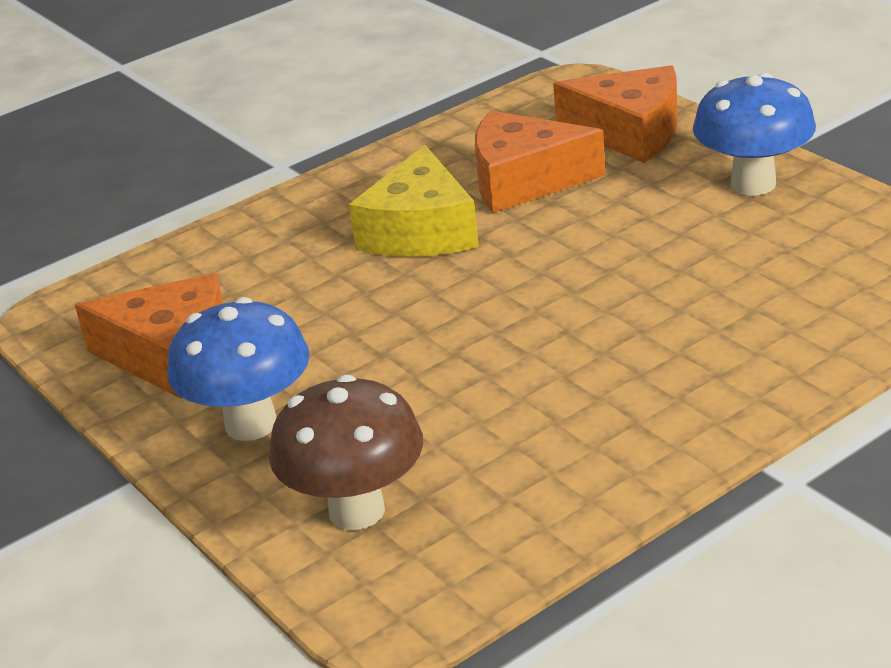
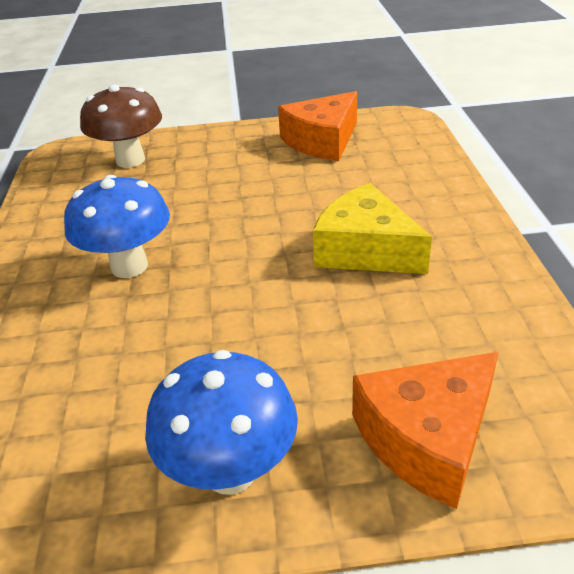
camera: 120 degrees right, 5 degrees up
blue mushroom [167,297,310,441] -> blue mushroom moved to [64,175,170,278]
orange cheese [475,111,605,213] -> none

